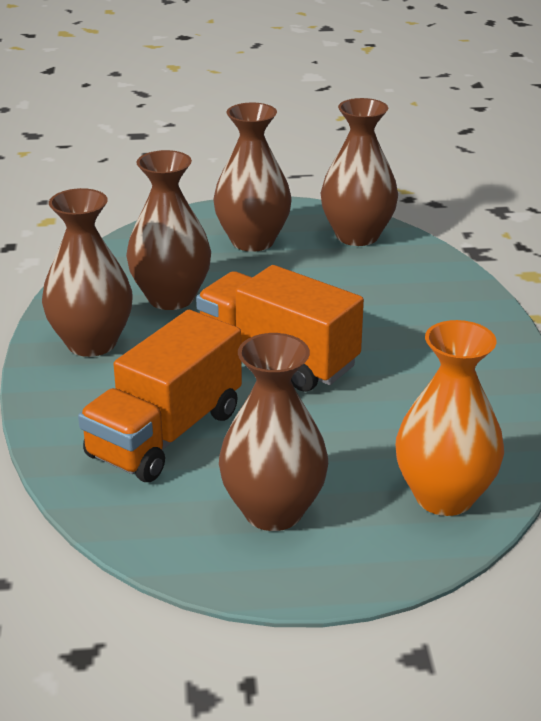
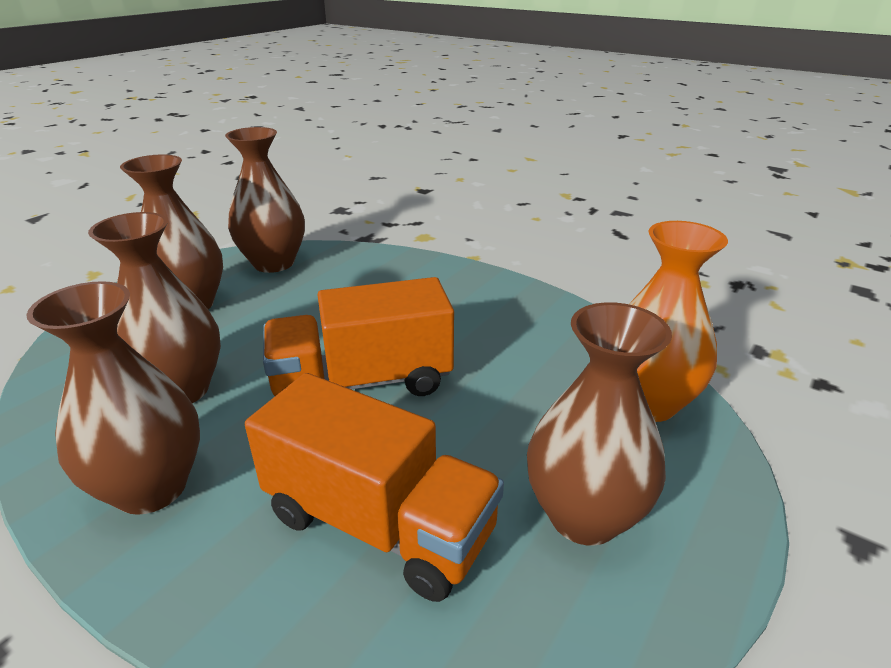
camera: 50 degrees left, 0 degrees up
orange truck [78,310,242,482] -> orange truck turned 45 degrees counterclockwise [245,373,504,602]

